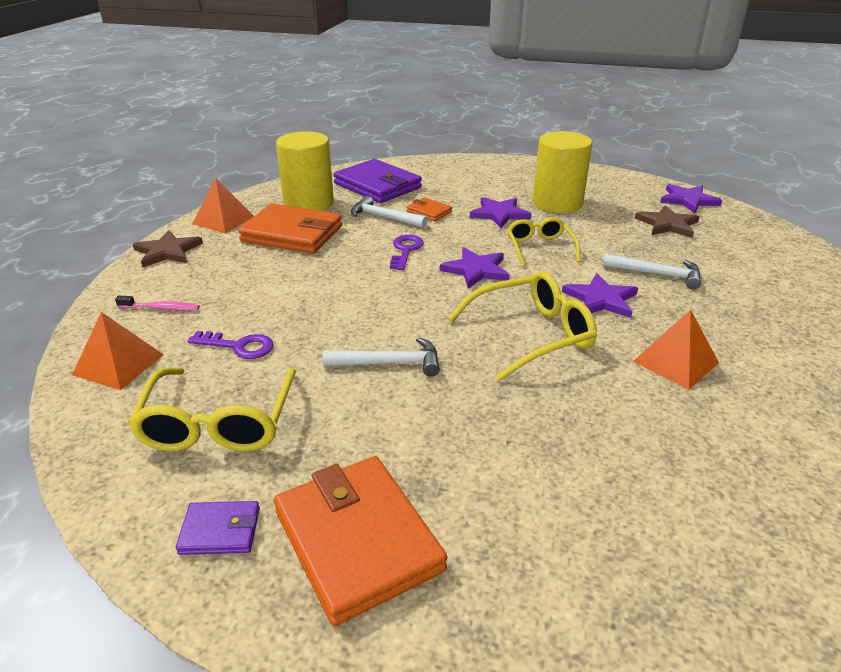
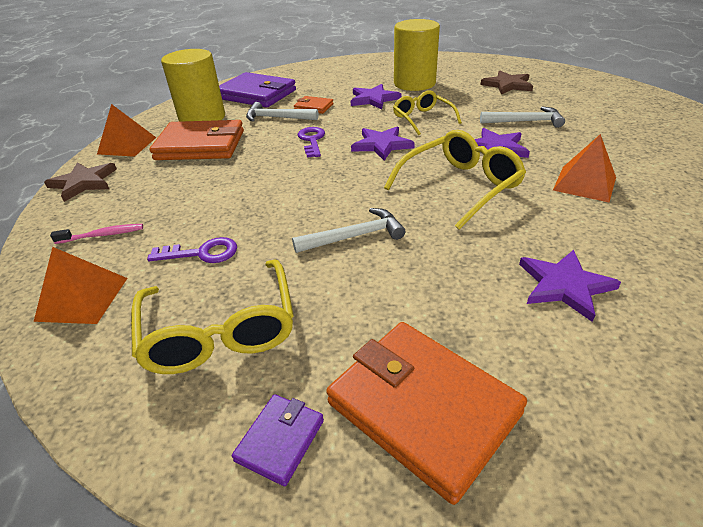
camera: 15 degrees left, 5 degrees up
purple wallet [176,501,260,555] -> purple wallet turned 45 degrees counterclockwise [232,394,324,486]
purple star [660,184,722,213] -> purple star moved to [519,250,621,322]

